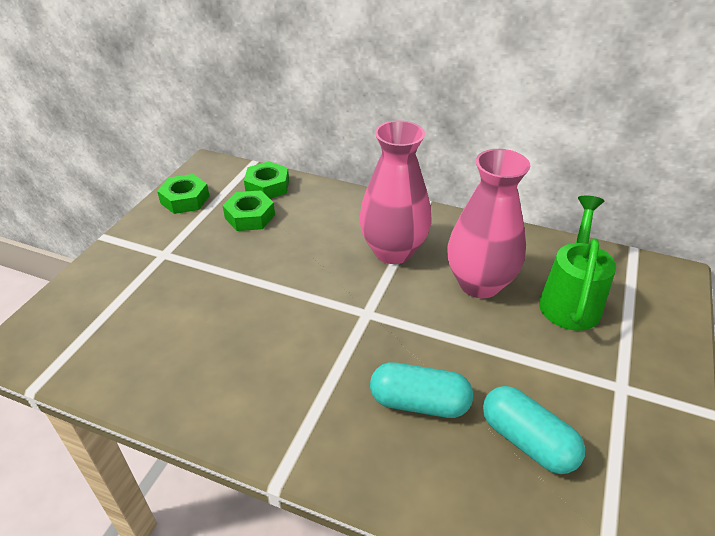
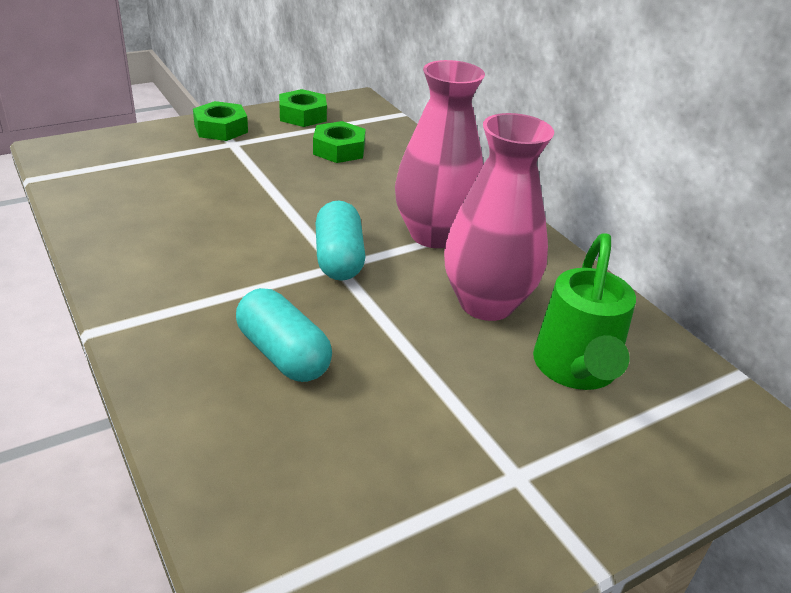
camera: 35 degrees right, 5 degrees down
green nut [244,161,289,199] -> green nut moved to [193,101,248,141]
turquoise capsule [483,386,585,474] -> turquoise capsule moved to [316,201,365,281]
green watering can [539,195,616,331] -> green watering can turned 135 degrees clockwise [533,233,636,390]

